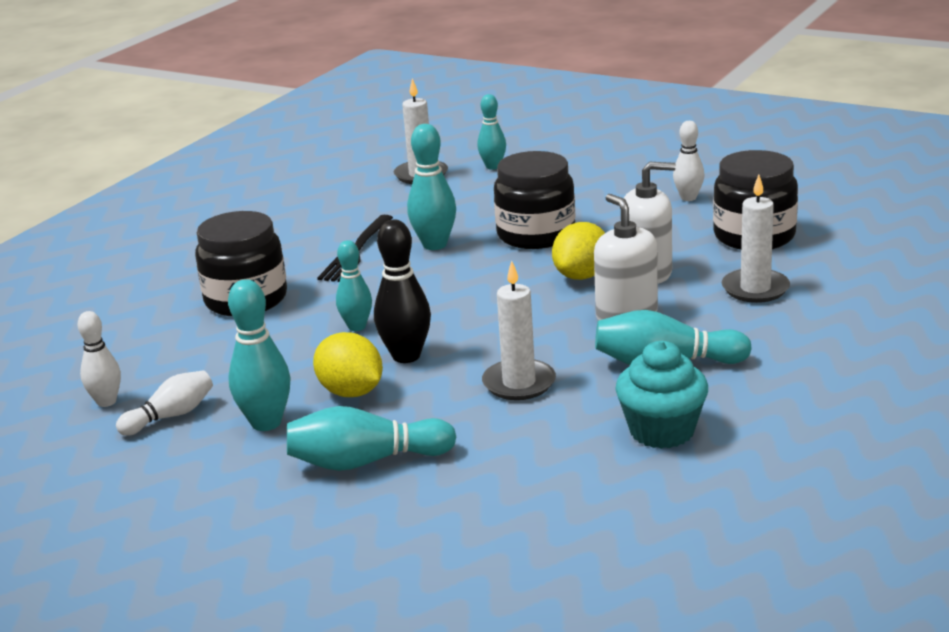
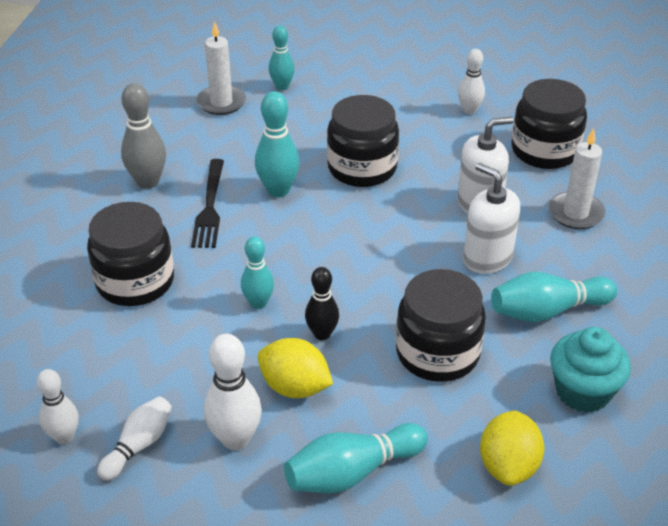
camera: 20 degrees left, 15 degrees up
turquoise bowling pin [228,279,291,431] -> white bowling pin [204,334,262,450]
black bowling pin [374,220,431,363] -> black bowling pin [305,267,339,340], size x0.67
white candle [482,261,556,400] -> black jar [396,269,486,382]
yellow lemon [552,222,605,280] -> yellow lemon moved to [480,411,544,486]
none -> grey bowling pin [121,83,166,189]

